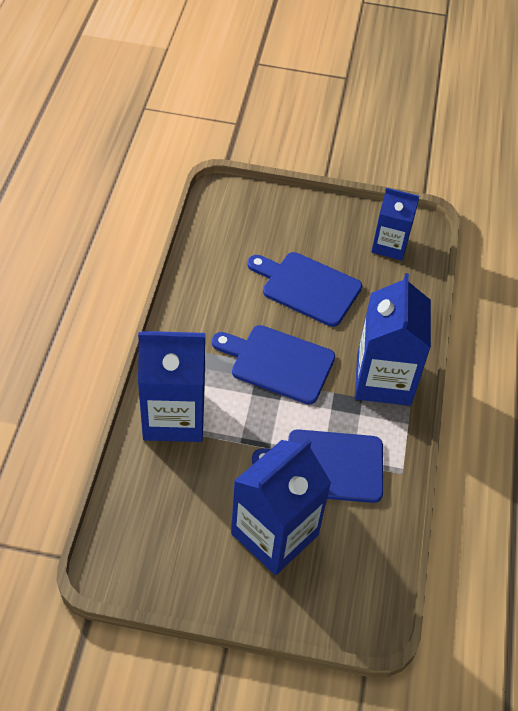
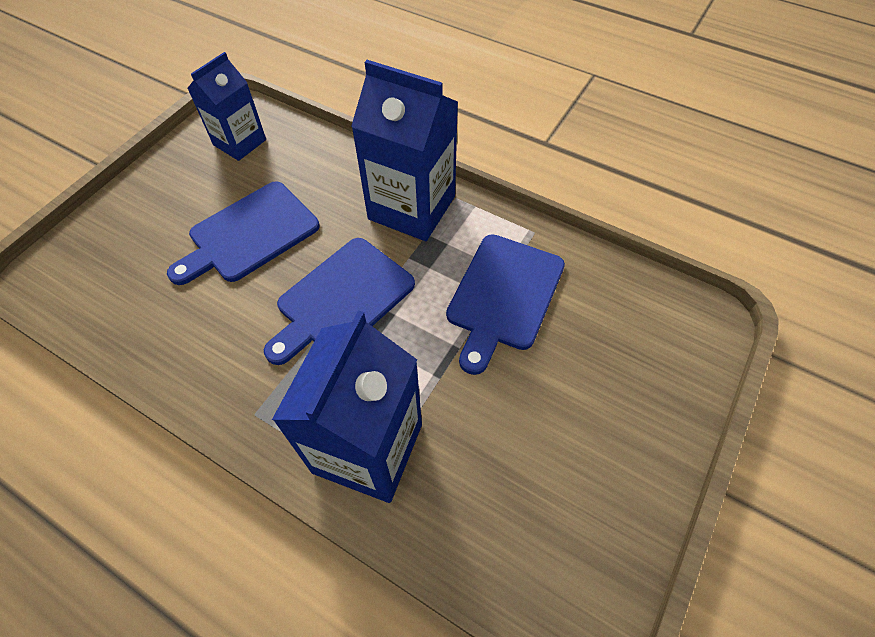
camera: 65 degrees left, 5 degrees up
blue carton [231,439,331,575] -> none

